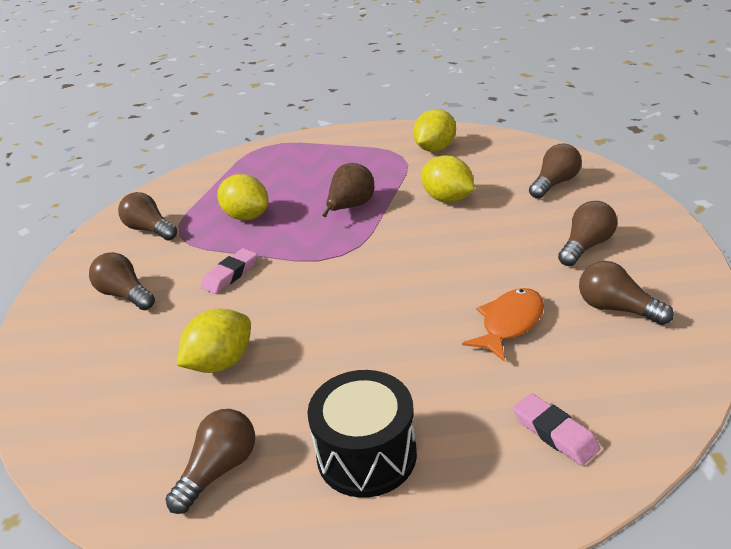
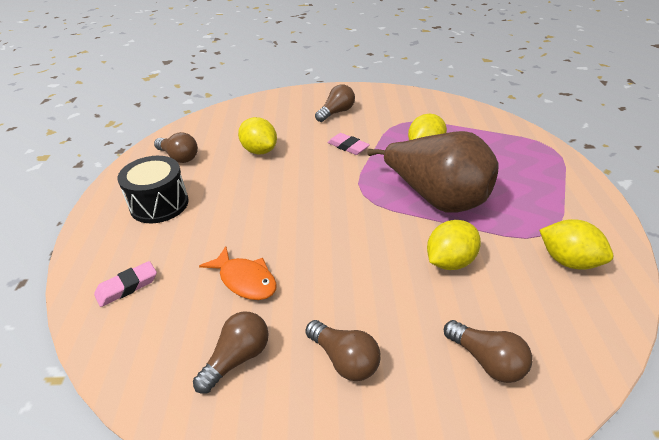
camera: 90 degrees right, 5 degrees up
brown light bulb [118,192,177,240] -> none
brown pear [323,163,374,217] -> brown pear [367,131,499,213], size x1.95

